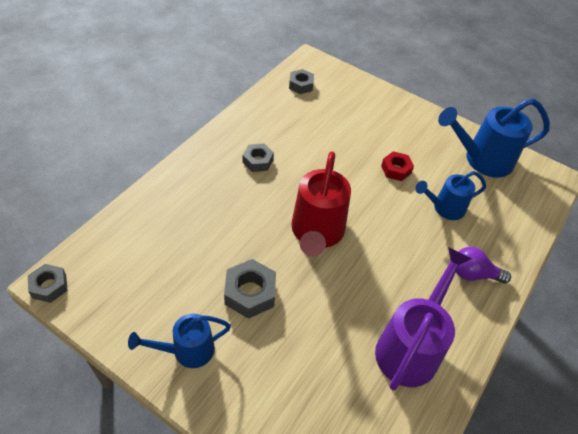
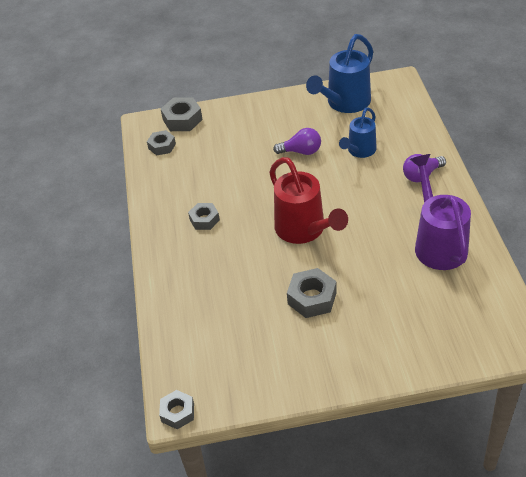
camera: 35 degrees left, 5 degrees down
blue watering can [128,314,231,368] -> none
red nut [381,151,414,181] -> purple light bulb [273,128,321,155]
none -> grey nut [161,97,203,131]

